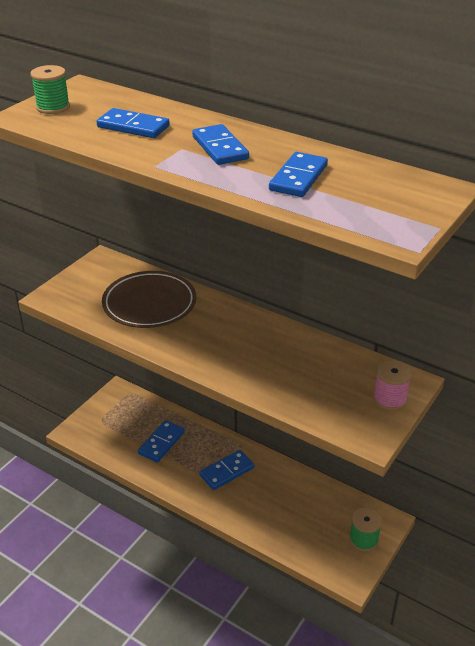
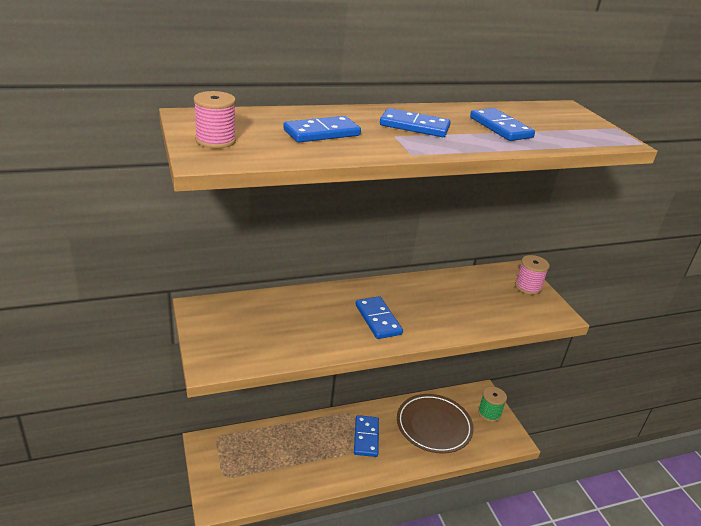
camera: 55 degrees left, 5 degrees down
green spool [31,65,70,114] -> pink spool [193,91,236,148]
brown plate [102,271,196,328] -> brown plate moved to [397,394,474,454]
blue domino [138,420,185,462] -> blue domino moved to [356,296,403,339]

